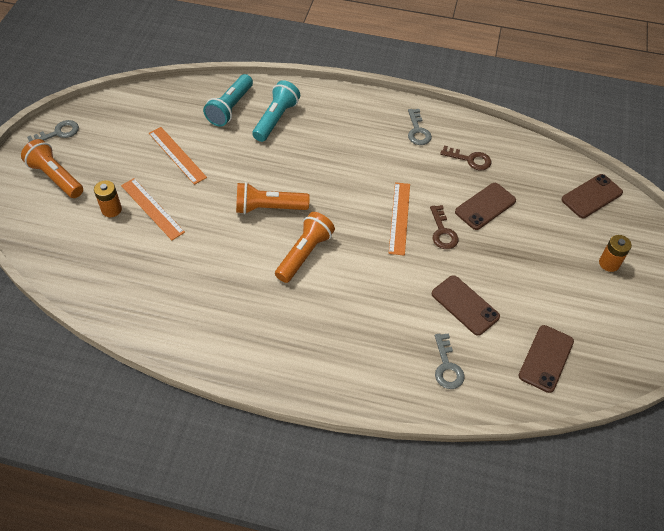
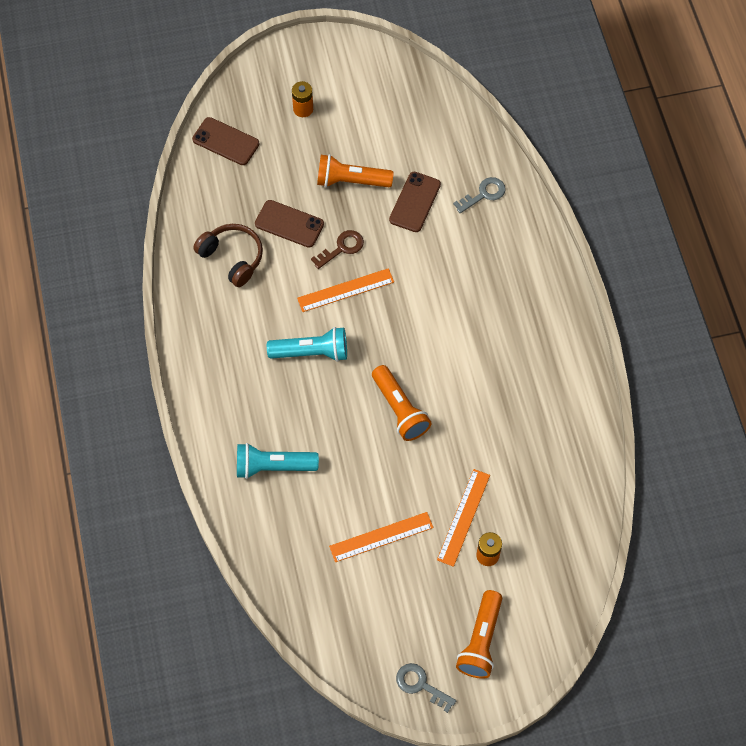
camera: 115 degrees left, 10 degrees up
orange ruler [149,127,207,185] -> orange ruler turned 45 degrees clockwise [329,512,434,562]
turquoise flashlight [203,74,253,127] -> turquoise flashlight moved to [267,327,347,362]
orange flashlight [275,212,335,283] -> orange flashlight moved to [317,154,394,187]
grey key [408,109,432,145] -> none
brown key [440,146,491,170] -> brown headphones [193,224,263,287]
brown phone [518,325,574,393] -> none

